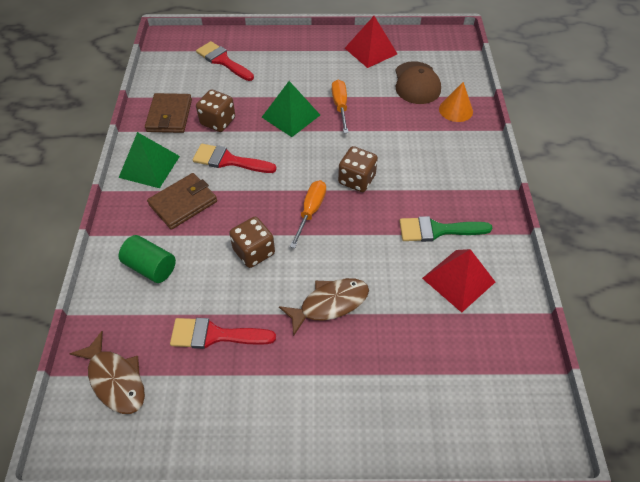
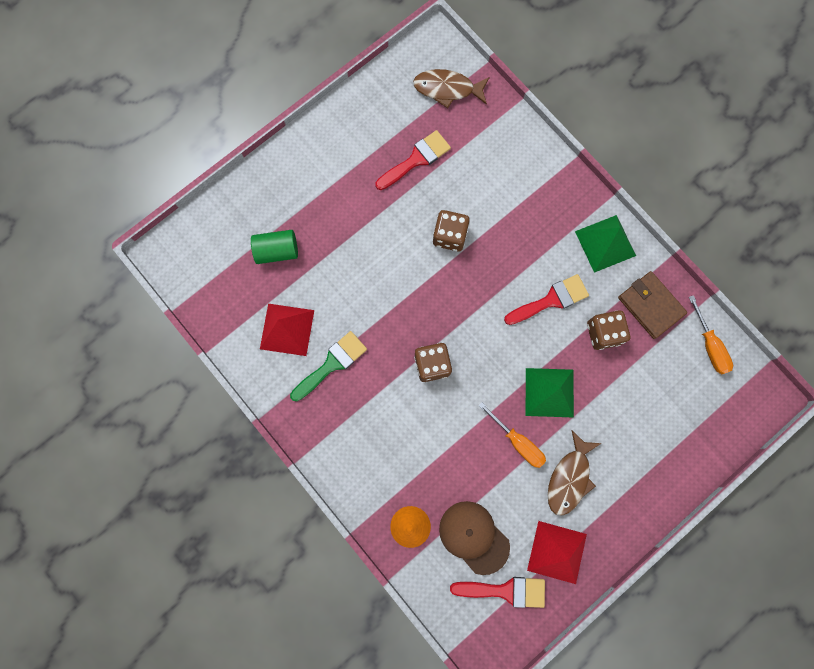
camera: 140 degrees right, 25 degrees up
green cylinder [119,235,176,283] -> green cylinder moved to [251,230,298,264]
brown wallet [147,173,217,230] -> none
red brush [196,41,254,81] -> red brush moved to [450,577,545,608]
brown fish [279,278,369,336] -> brown fish moved to [548,430,601,516]
orange screwdriver [290,180,326,248] -> orange screwdriver moved to [689,295,733,374]

